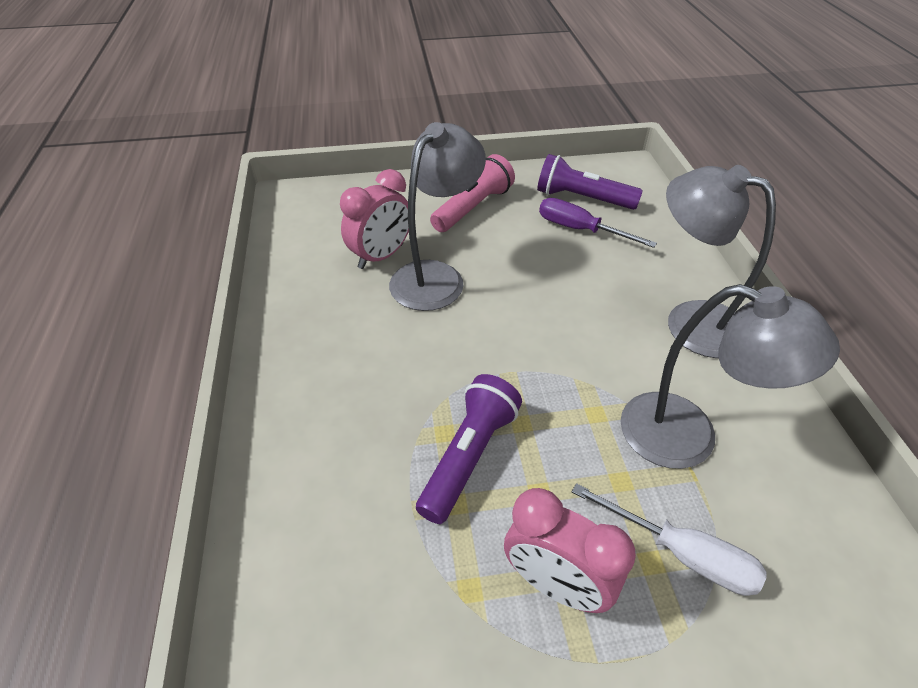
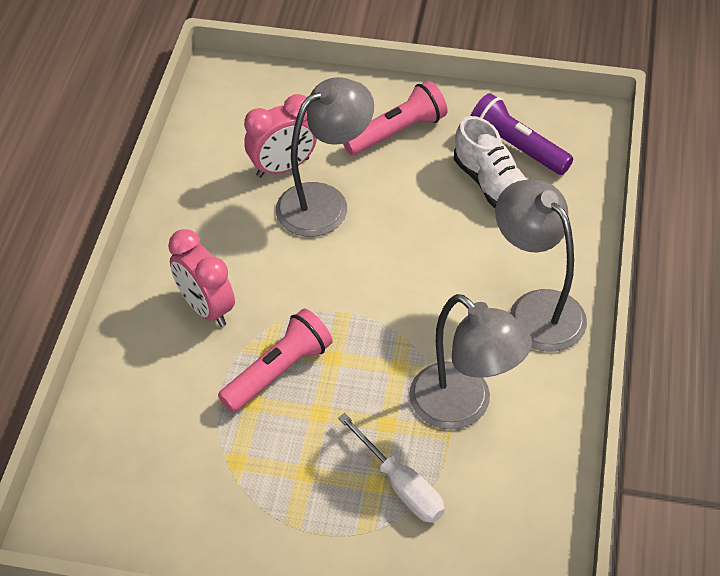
camera: 20 degrees right, 5 degrees up
purple flashlight [416,374,522,524] -> pink flashlight [218,309,333,413]
pink clock [504,488,636,613] -> pink clock moved to [168,229,235,327]
purple screwdriver [539,198,657,248] -> white shoe [454,116,527,208]

